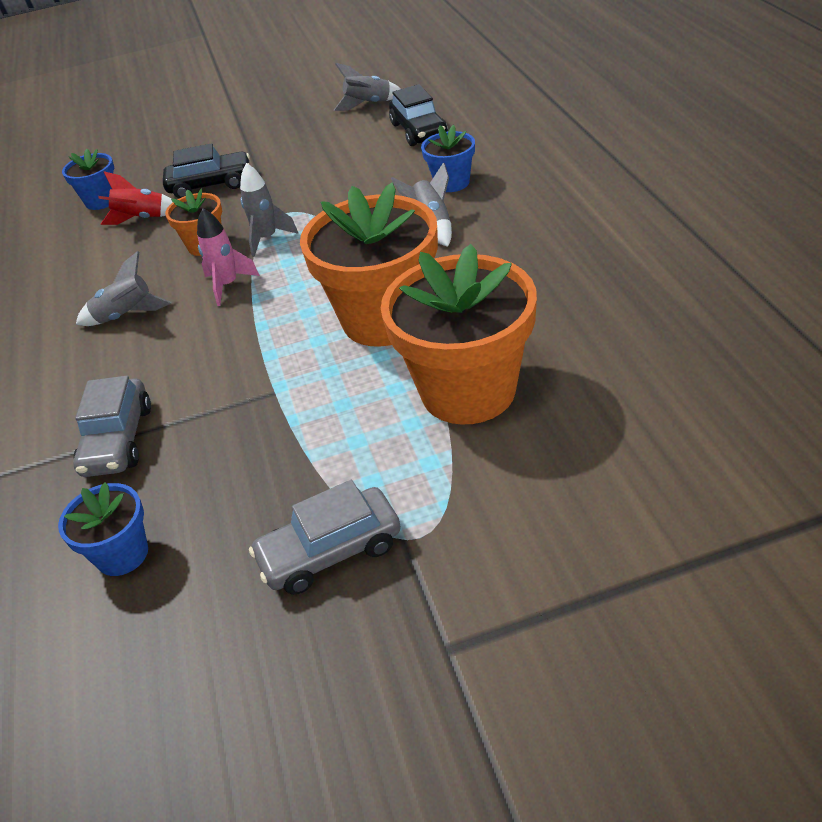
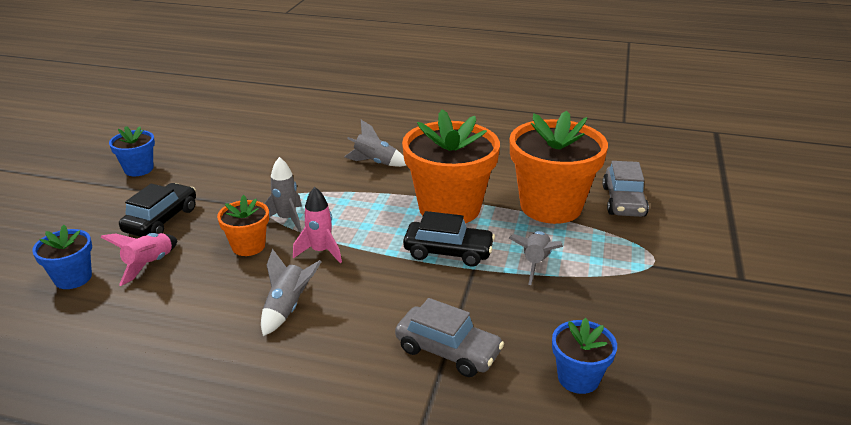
camera: 65 degrees left, 10 degrees down
red rocket [98,171,173,225] -> pink rocket [101,233,177,286]
grey car [249,480,401,595] -> grey car moved to [602,161,649,217]
grey rocket [334,63,400,111] -> grey rocket moved to [509,231,563,285]
black car [389,84,448,146] -> black car moved to [403,211,495,267]
blue flower pot [421,125,475,192] -> blue flower pot moved to [109,126,155,176]

